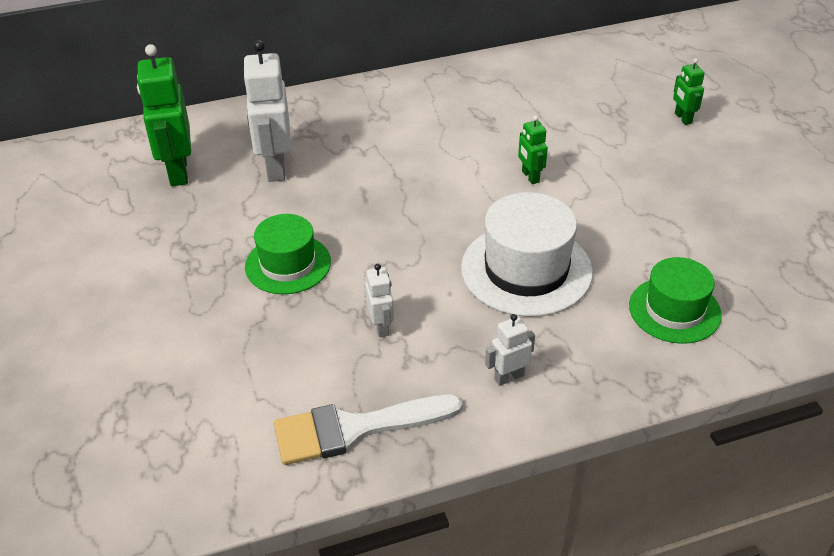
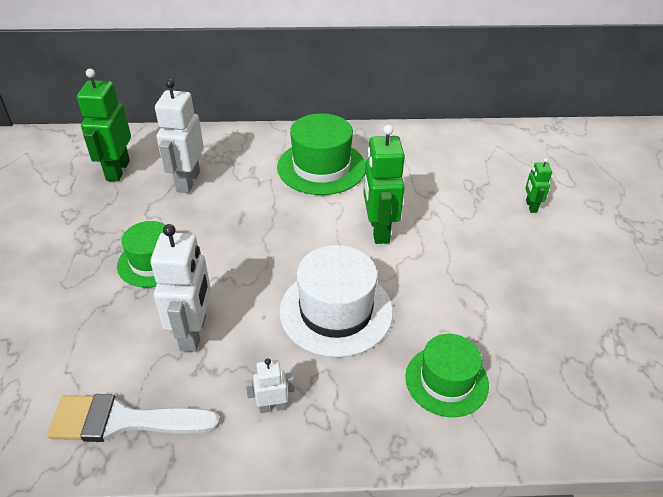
camera: 15 degrees right, 0 degrees up
white robot [365,264,394,337] -> white robot [150,224,211,352], size x1.98
green robot [518,115,548,184] -> green robot [363,125,405,244], size x1.98
none -> green hat [277,113,365,195]

